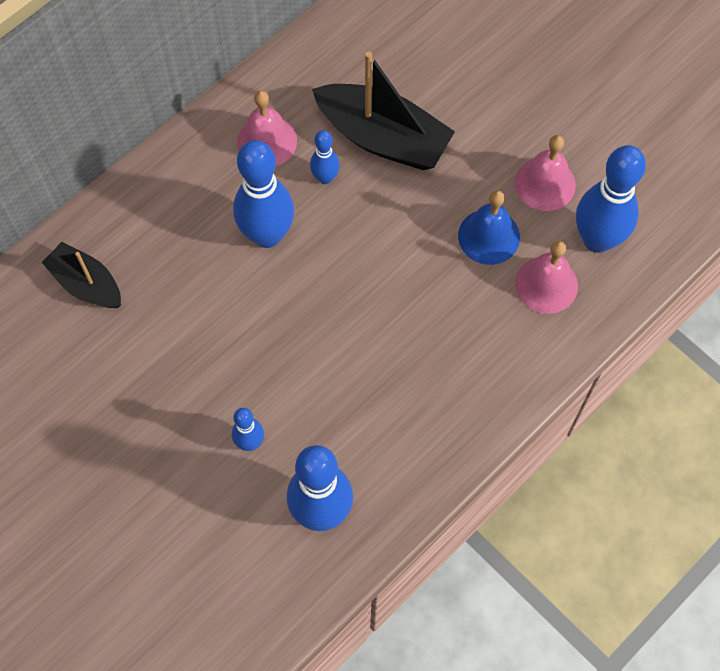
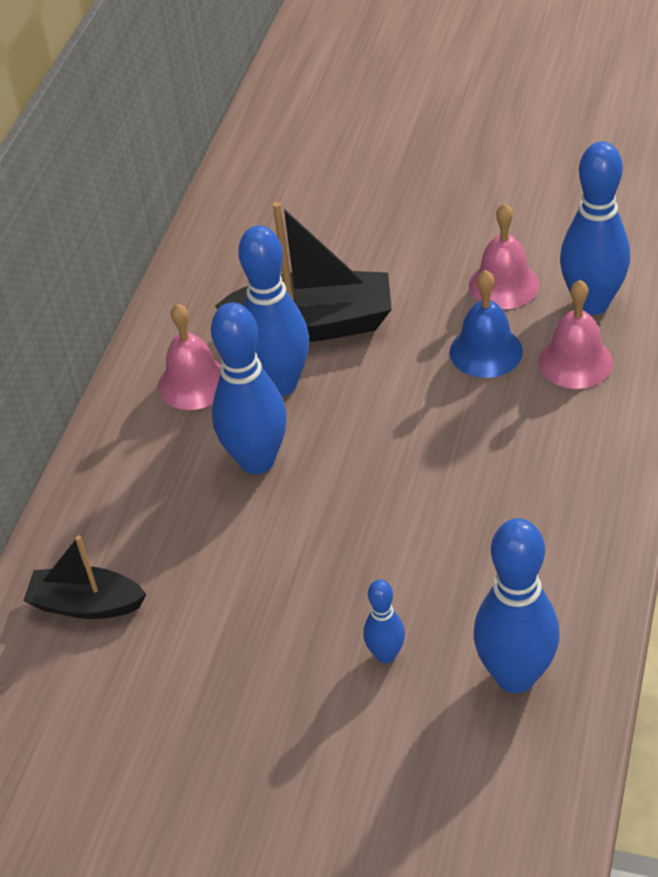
camera: 25 degrees left, 20 degrees down
blue bowling pin [310,130,340,184] -> blue bowling pin [238,225,309,396], size x1.97

